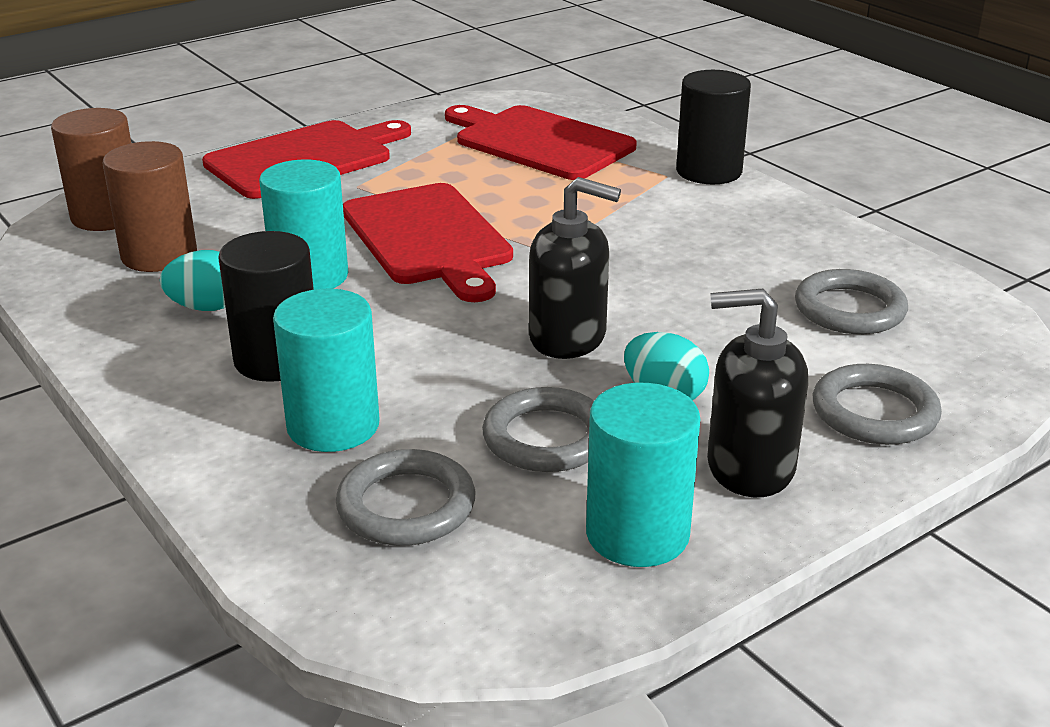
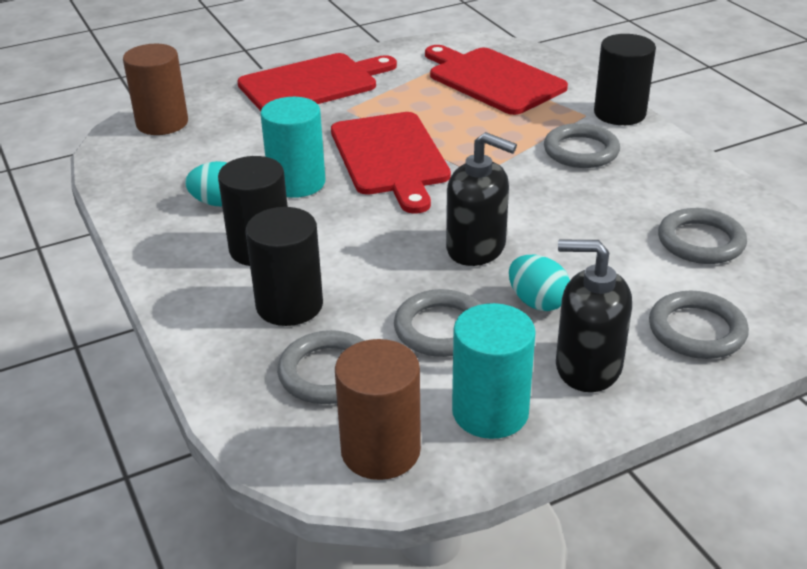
camera: 10 degrees right, 5 degrees up
brown cylinder [103,141,197,272] -> brown cylinder moved to [335,339,421,480]
turquoise cylinder [273,289,380,452] -> black cylinder [246,207,323,326]
none -> grey ring [544,123,620,168]

